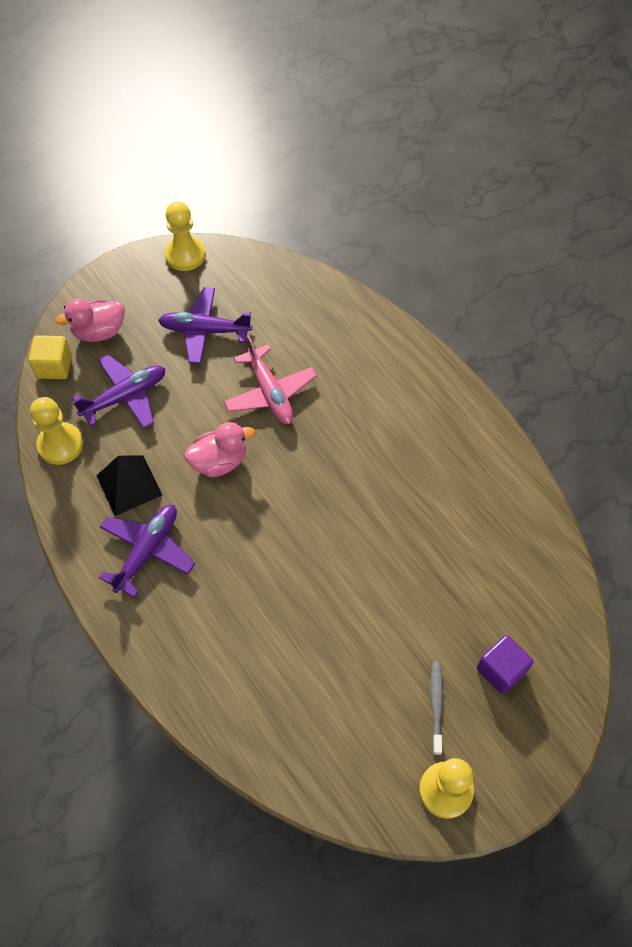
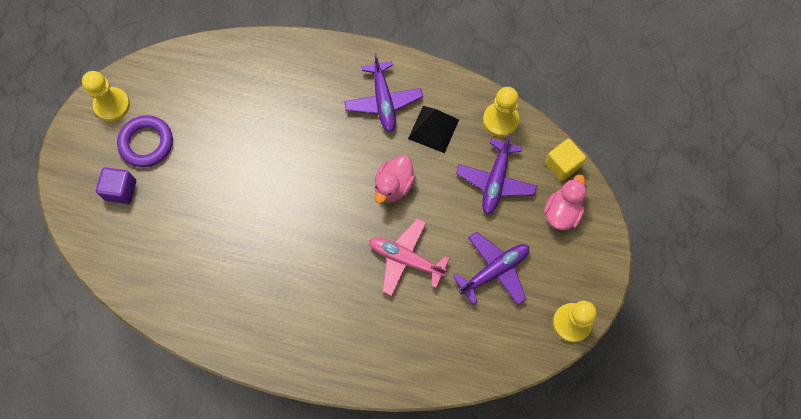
camera: 140 degrees right, 10 degrees up
grey toothbrush [430,661,443,755] -> purple ring [117,115,173,167]

